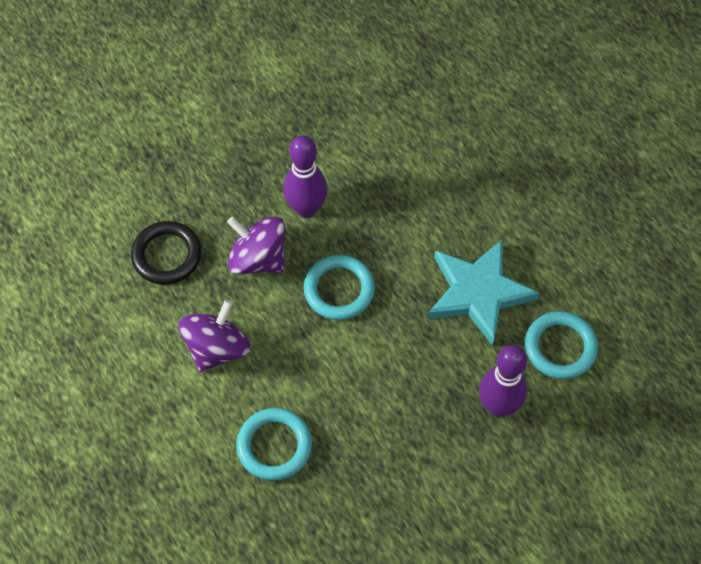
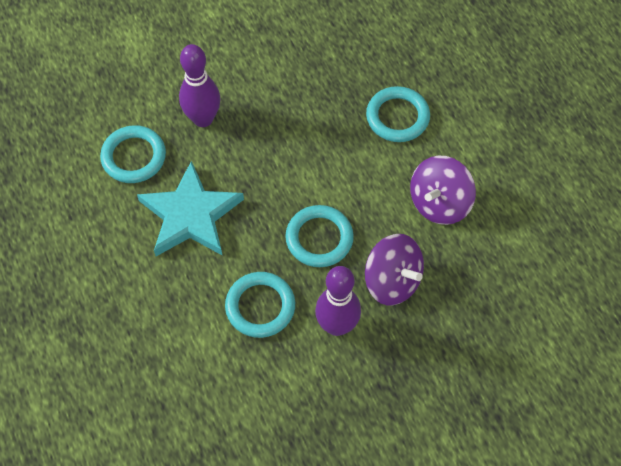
camera: 170 degrees left, 0 degrees up
black ring [131,221,201,285] -> none
none -> turquoise ring [225,272,295,338]

